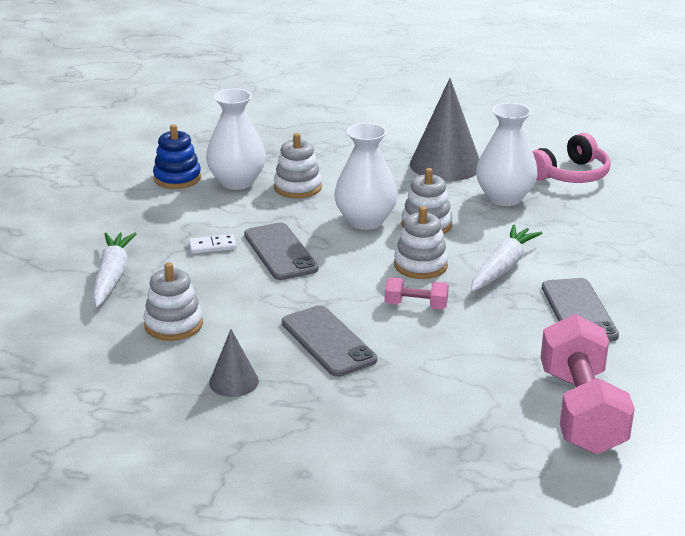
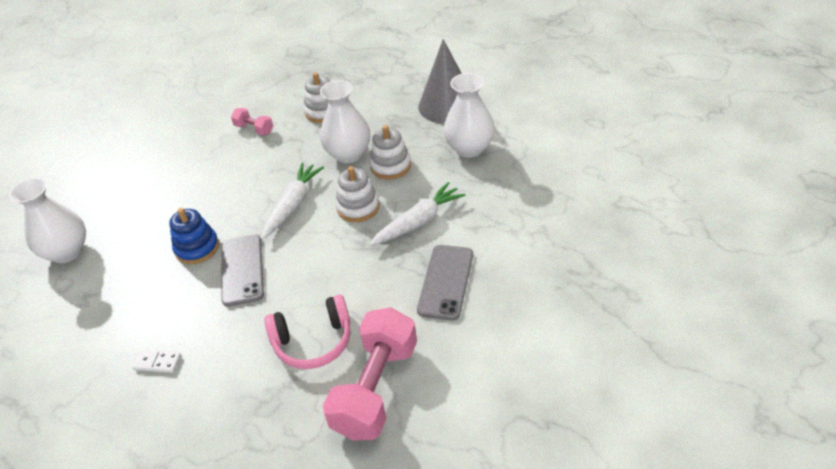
camera: 25 degrees right, 15 degrees up
white carrot [92,233,137,307] -> white carrot moved to [262,163,324,239]
white stacking toy [143,262,203,341] -> none
blue stacking toy [153,124,201,189] -> blue stacking toy moved to [169,208,219,264]
white domino [189,234,237,254] -> white domino moved to [132,350,181,373]
white vase [206,89,266,190] -> white vase moved to [9,177,86,263]
grey cone [209,329,259,397] -> none
grey phone [244,222,318,280] -> none
pink dumbbell [385,277,449,309] -> pink dumbbell moved to [231,108,273,135]
pink headphones [532,133,611,183] -> pink headphones moved to [264,295,350,369]

